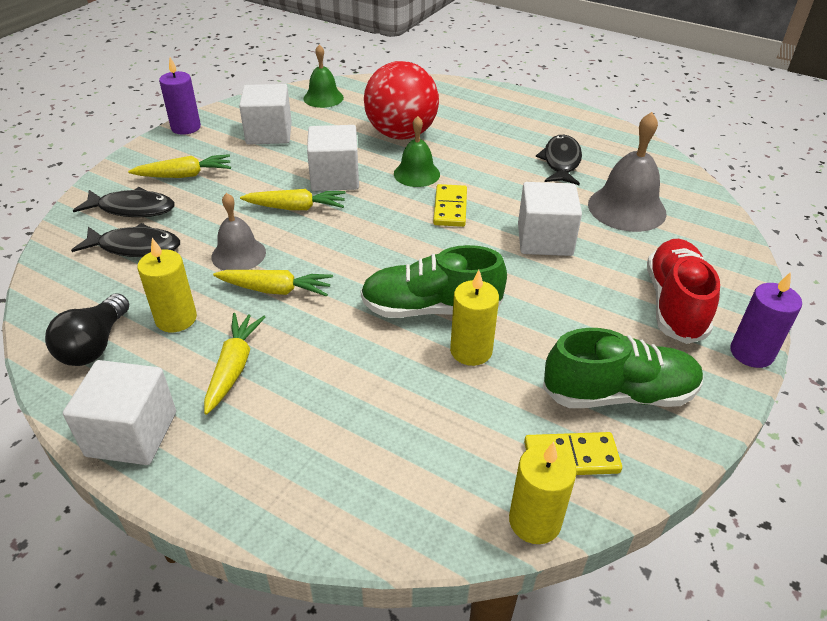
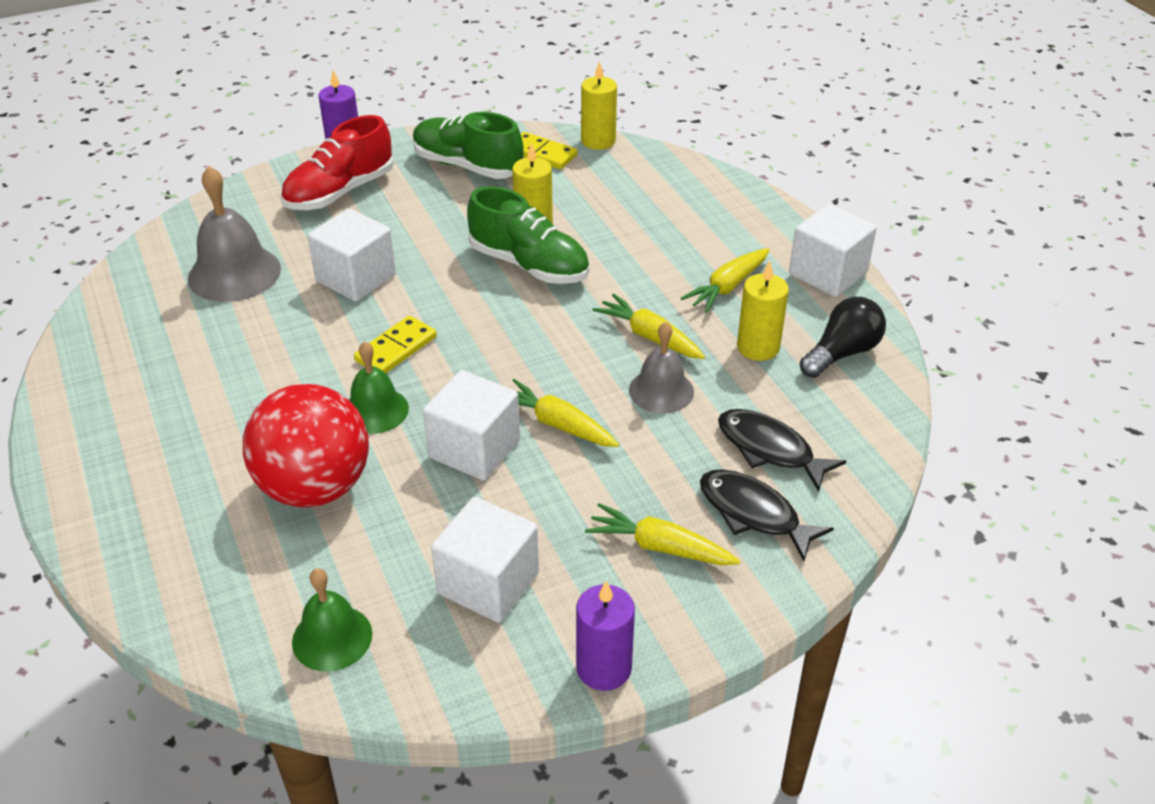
camera: 145 degrees left, 0 degrees up
black fish [536,135,582,185] -> none

